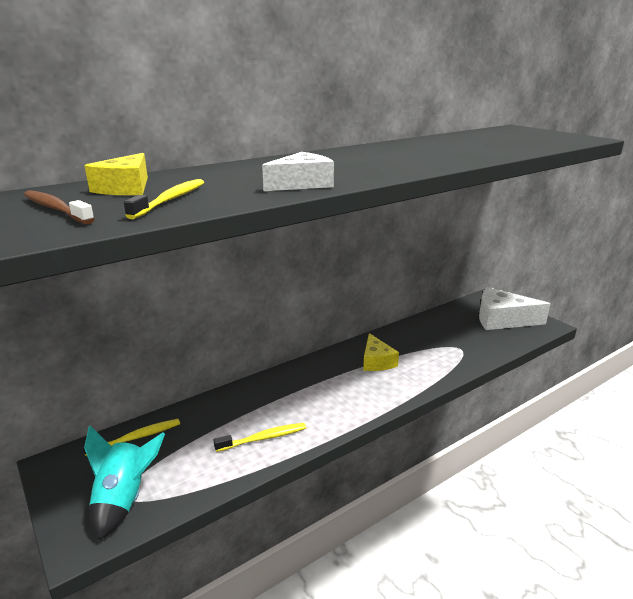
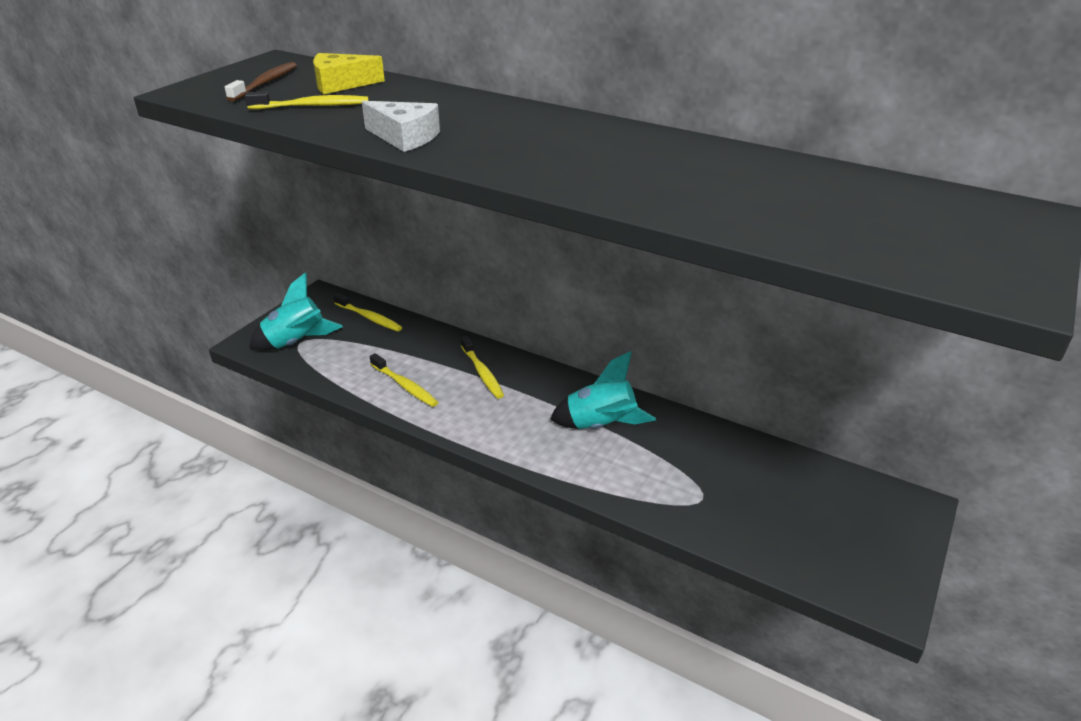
camera: 65 degrees right, 10 degrees up
yellow cheese [363,333,399,371] -> turquoise rocket [550,351,656,429]
white cheese [479,287,550,330] -> none
none -> yellow toothbrush [460,336,504,399]

